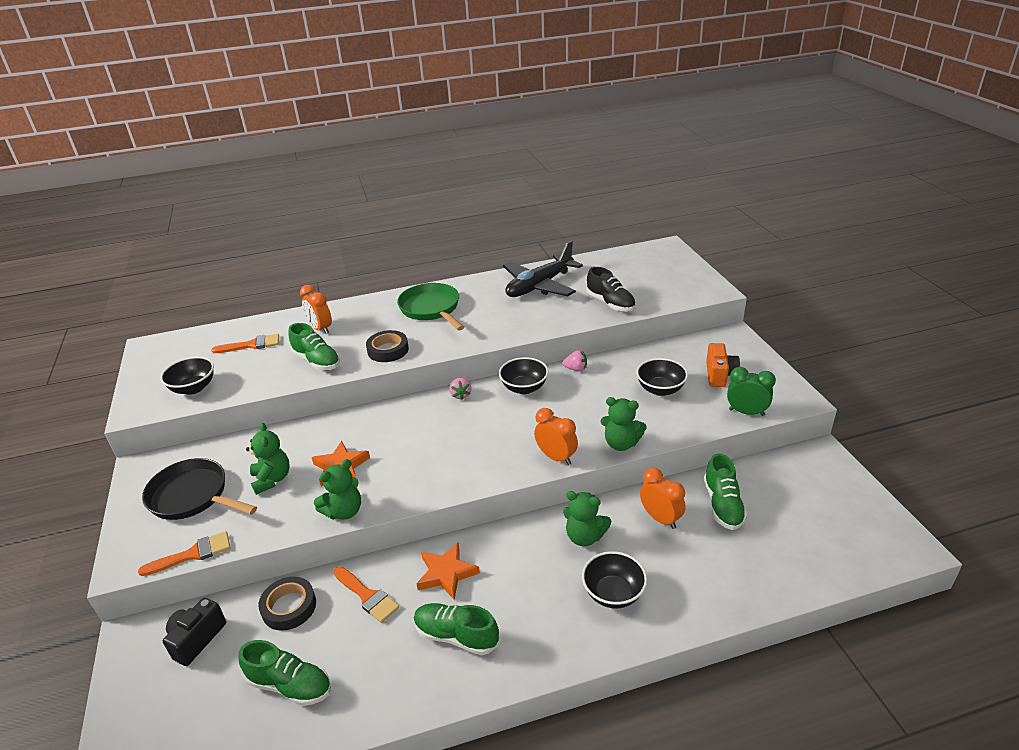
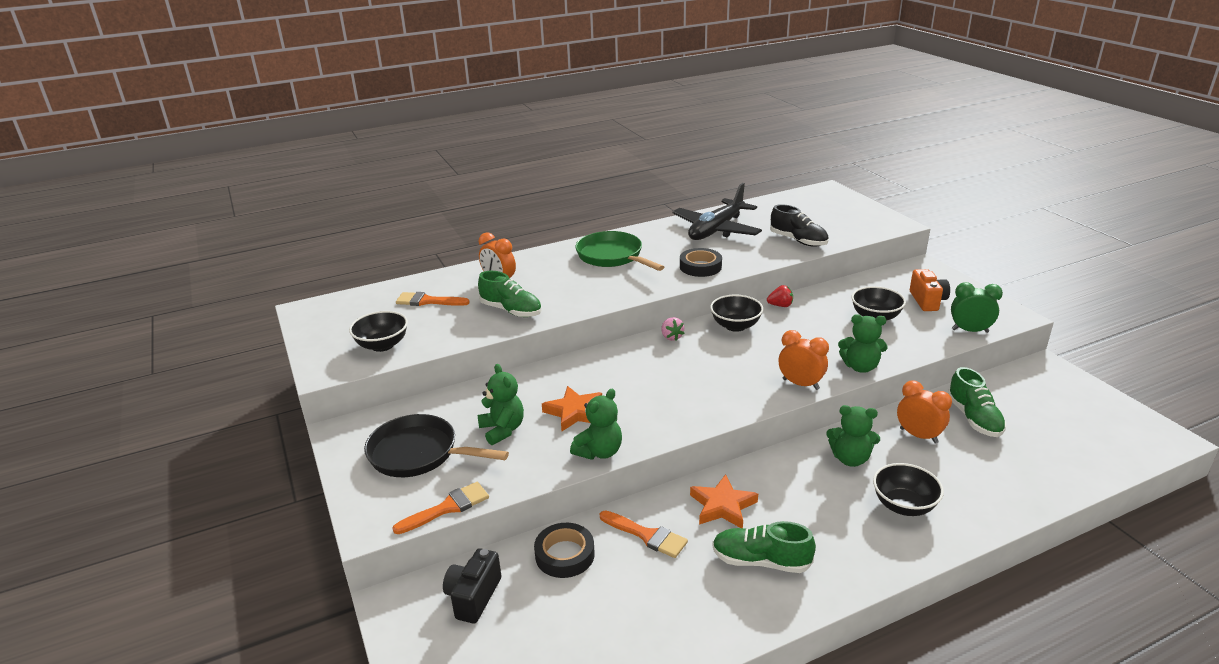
camera: 10 degrees left, 5 degrees down
orange brush [211,334,279,353] -> orange brush turned 150 degrees counterclockwise [396,292,470,306]
green shoe [239,640,331,706] -> none
black tape [366,330,409,362] -> black tape moved to [680,248,722,277]
pink strawberry [562,350,587,371] -> red strawberry [767,285,793,307]

